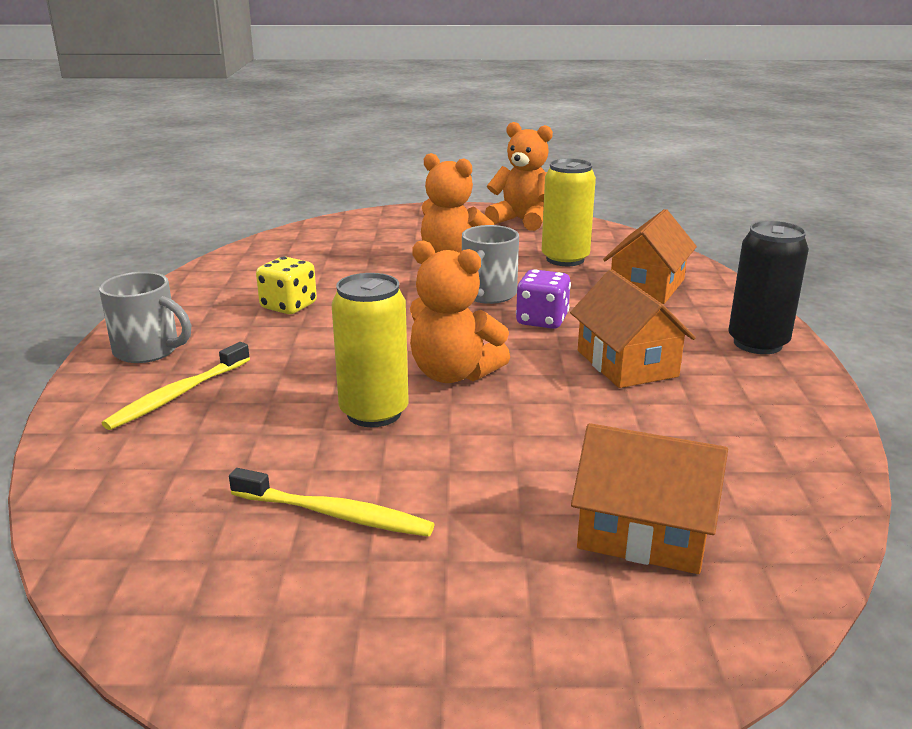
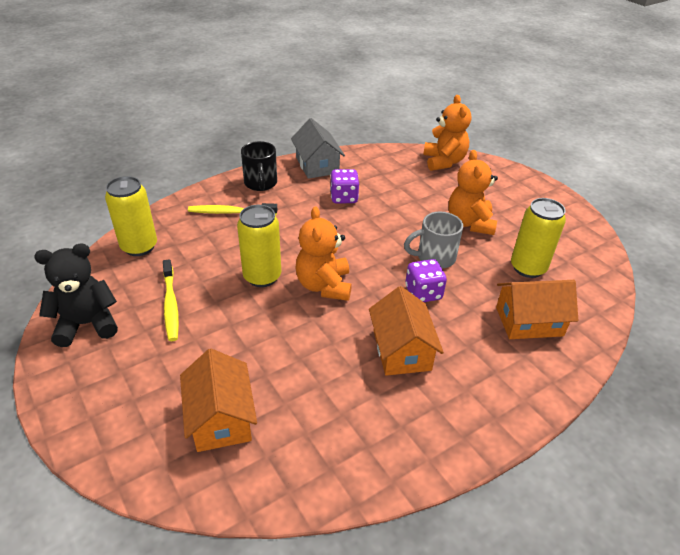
camera: 55 degrees right, 15 degrees up
grey mug [99,272,191,363] -> black mug [241,141,277,191]
yellow dice [256,257,317,314] -> purple dice [330,169,359,204]
orange teddy bear [485,122,553,231] -> orange teddy bear moved to [423,95,471,171]
orange house [570,270,696,388] -> orange house turned 45 degrees counterclockwise [369,286,444,376]
black can [728,221,809,354] -> none
none -> black teddy bear [34,243,118,347]
none -> yellow can [105,176,157,256]
none -> grey house [291,118,345,179]

